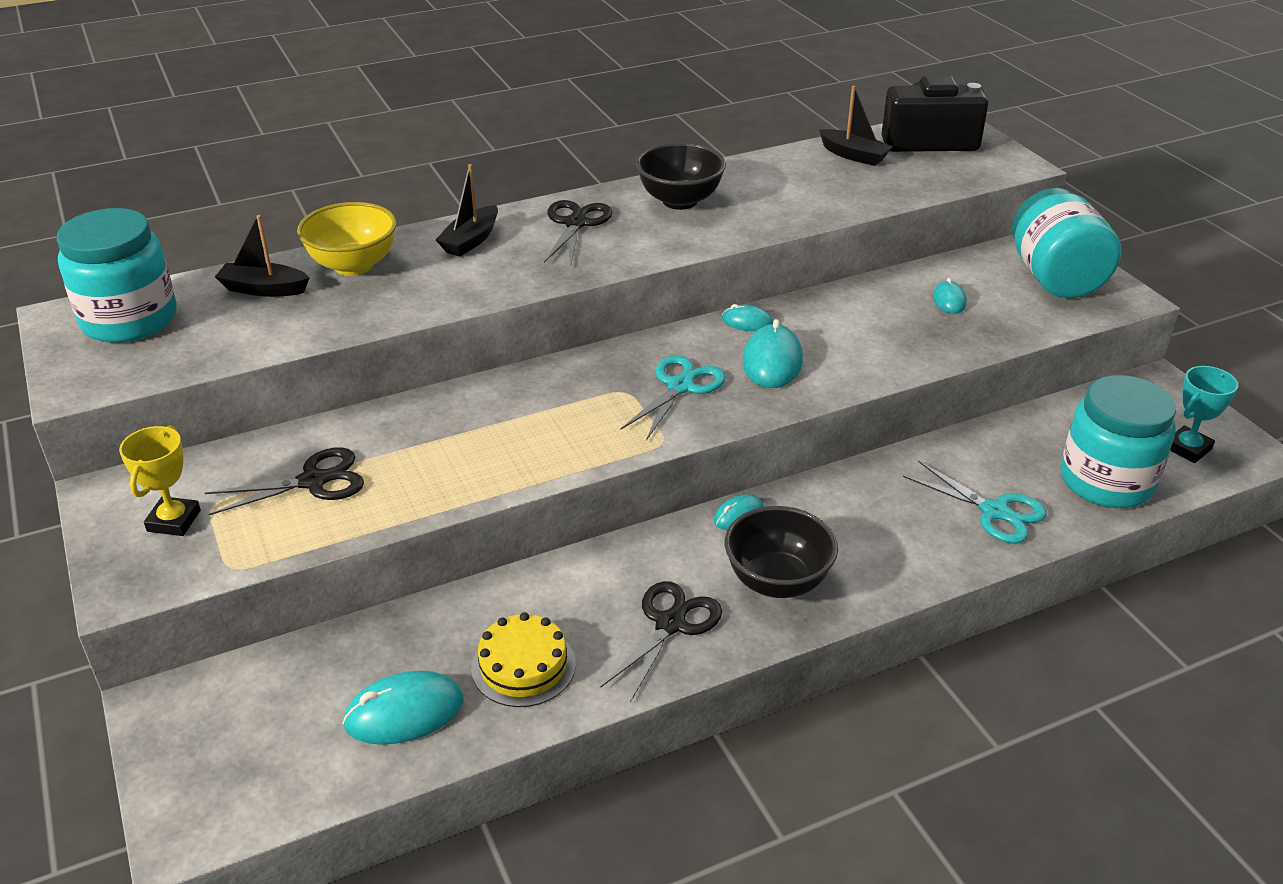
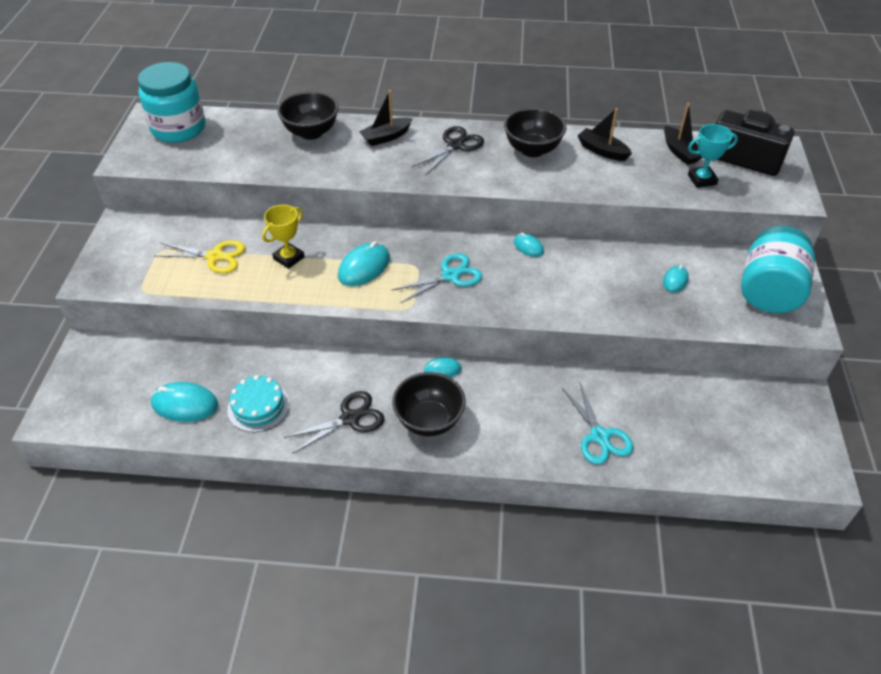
camera: 30 degrees right, 10 degrees up
yellow trophy [119,425,201,536] -> yellow trophy moved to [262,205,305,269]
black scissors [205,447,364,515] -> yellow scissors [155,240,245,273]
black boat [215,215,310,297] -> black boat moved to [577,108,632,161]
yellow bowl [297,202,397,276] -> black bowl [277,91,338,140]
yellow cake [471,612,576,707] -> turquoise cake [227,375,290,432]
turquoise mouse [743,319,803,388] -> turquoise mouse moved to [338,241,390,286]
turquoise jar [1060,375,1176,508] -> none
turquoise trophy [1170,366,1238,463] -> turquoise trophy moved to [688,124,738,188]

